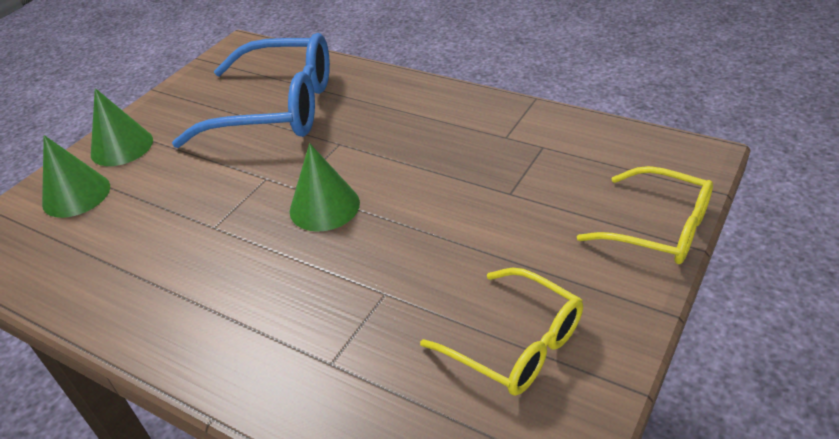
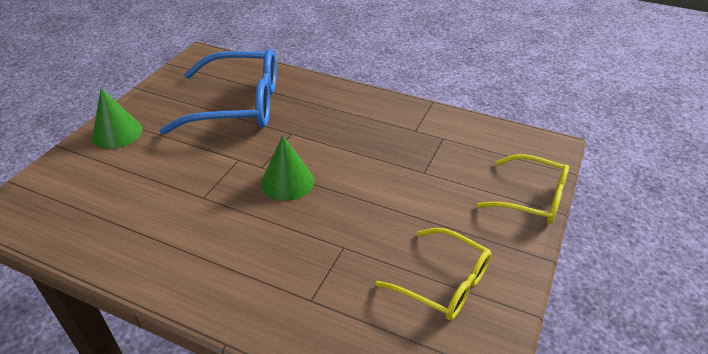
camera: 10 degrees left, 0 degrees up
green cone [42,135,110,218] -> none

